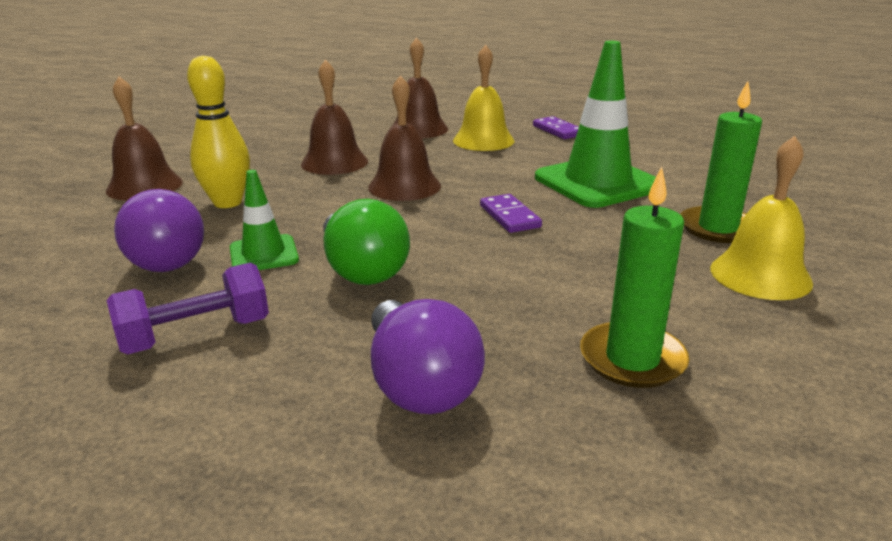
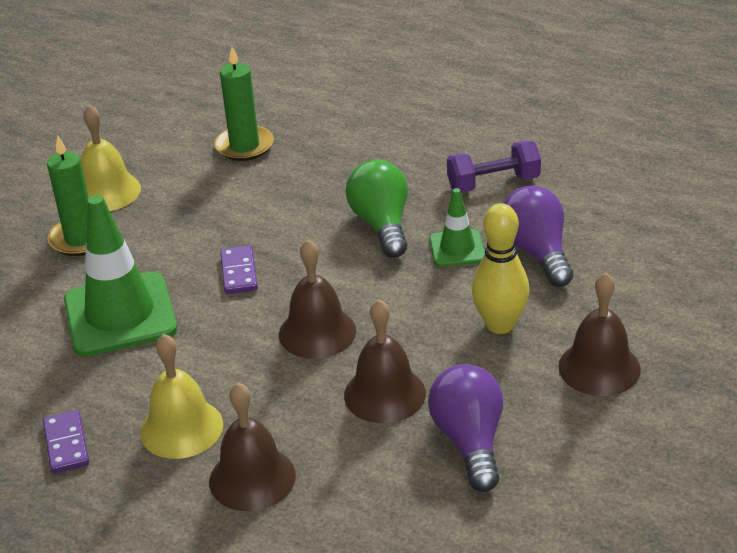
camera: 165 degrees left, 10 degrees up
purple light bulb [371,299,485,414] -> purple light bulb moved to [428,364,503,492]

